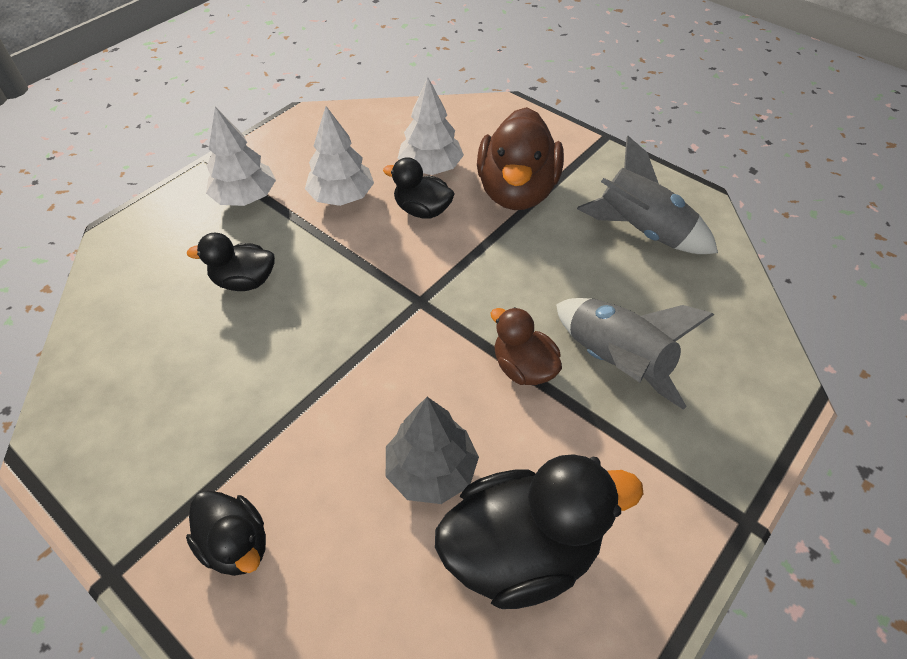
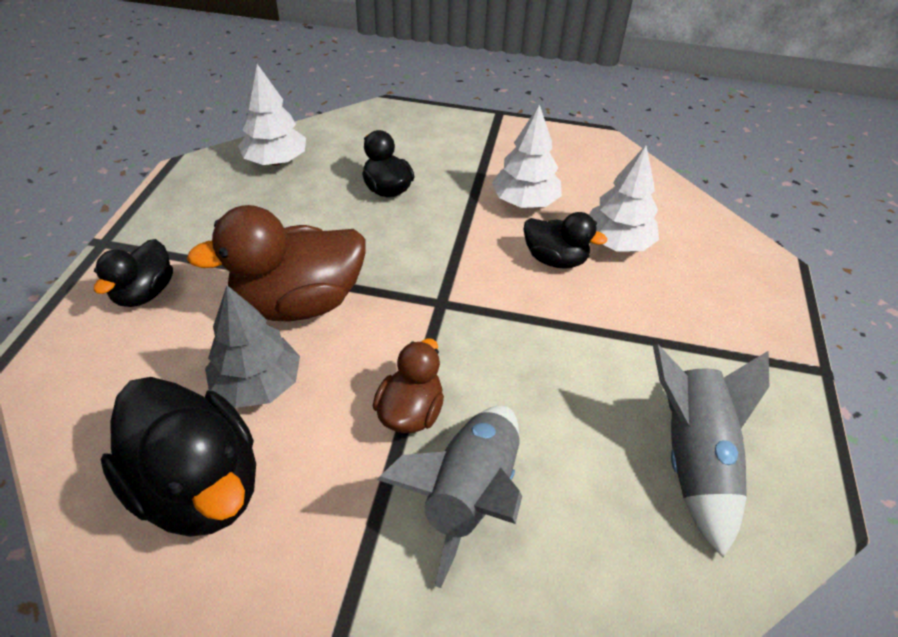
camera: 60 degrees right, 5 degrees down
white tree [206,107,276,206] -> white tree moved to [238,64,306,165]
black duck [383,157,455,219] -> black duck turned 120 degrees clockwise [524,212,607,269]
brown duck [477,107,564,210] -> brown duck moved to [187,205,365,321]

